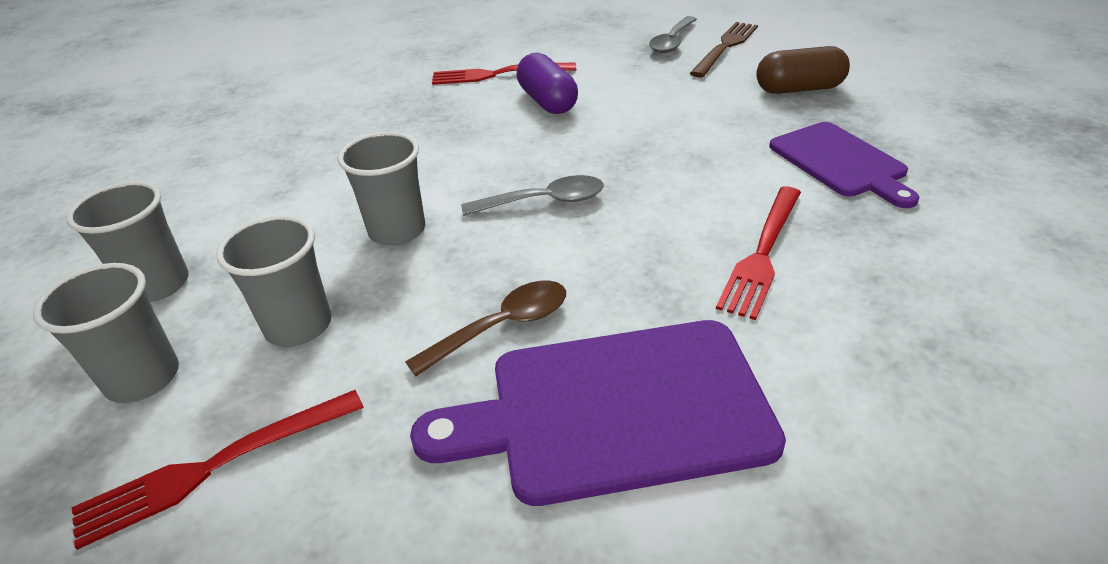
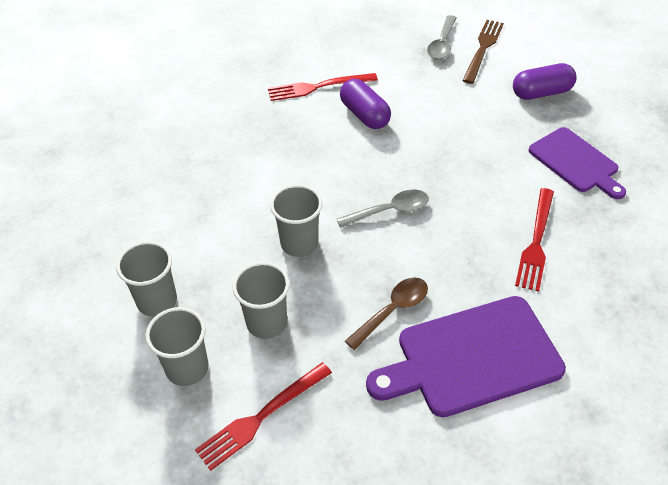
camera: 10 degrees left, 10 degrees up
brown capsule [756,46,850,94] -> purple capsule [513,63,576,100]

